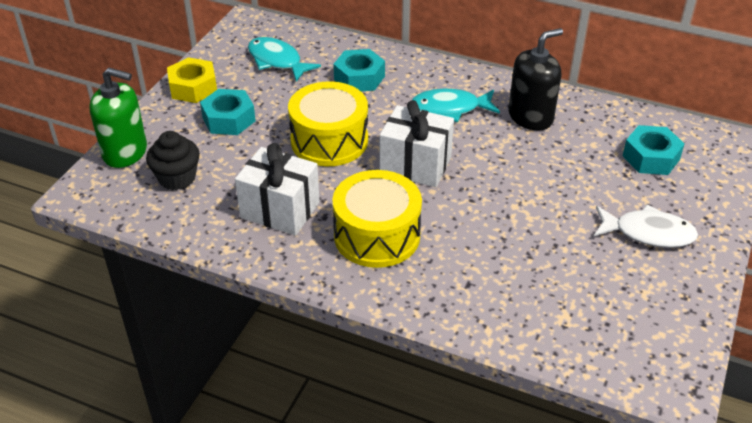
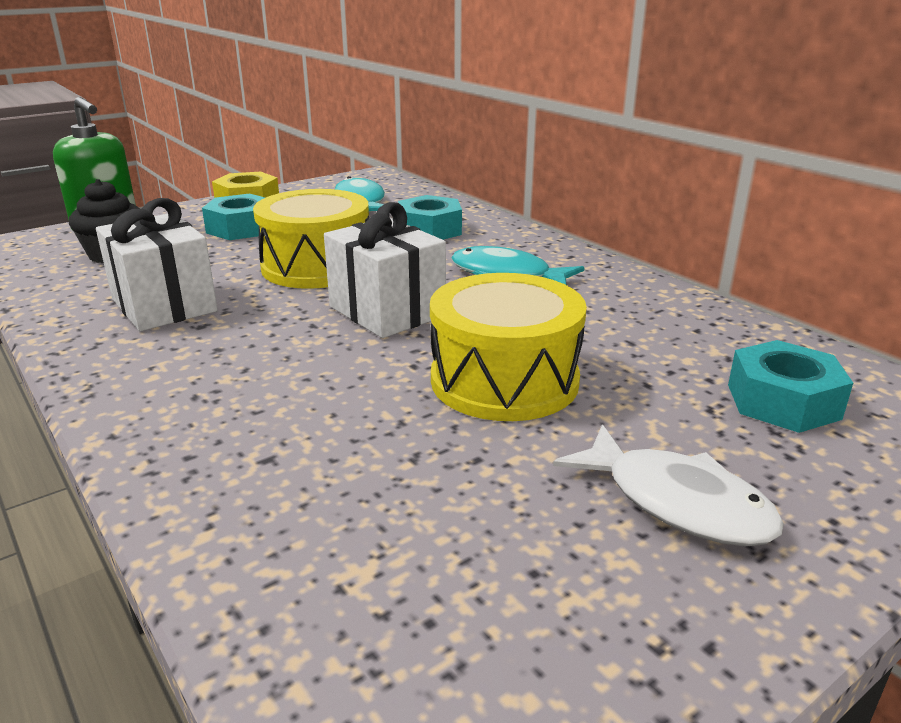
camera: 30 degrees right, 15 degrees down
yellow drum [332,170,422,268] -> yellow drum moved to [430,273,587,421]
black soap dispenser [509,28,563,131] -> none

